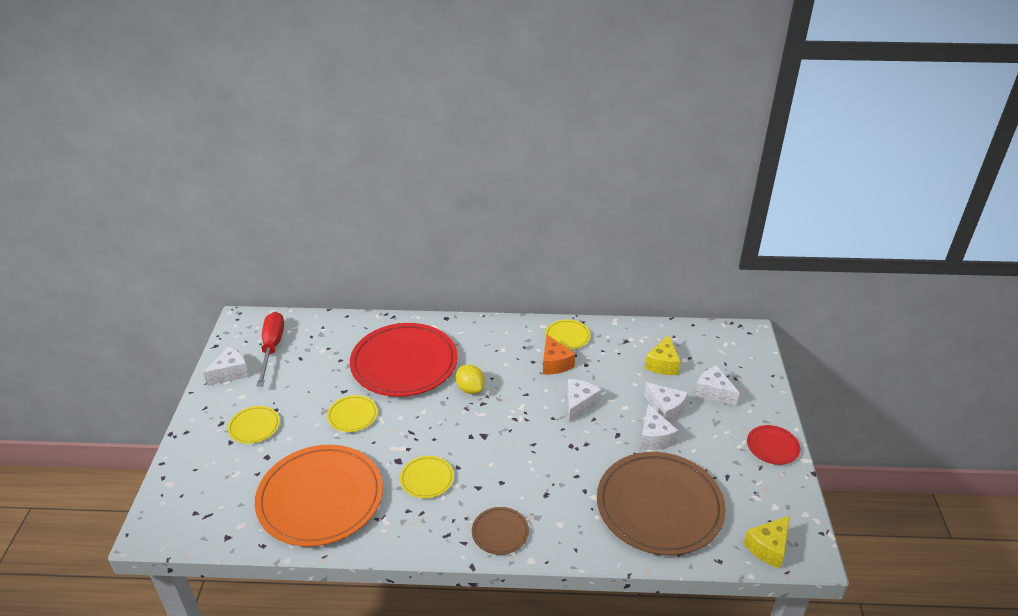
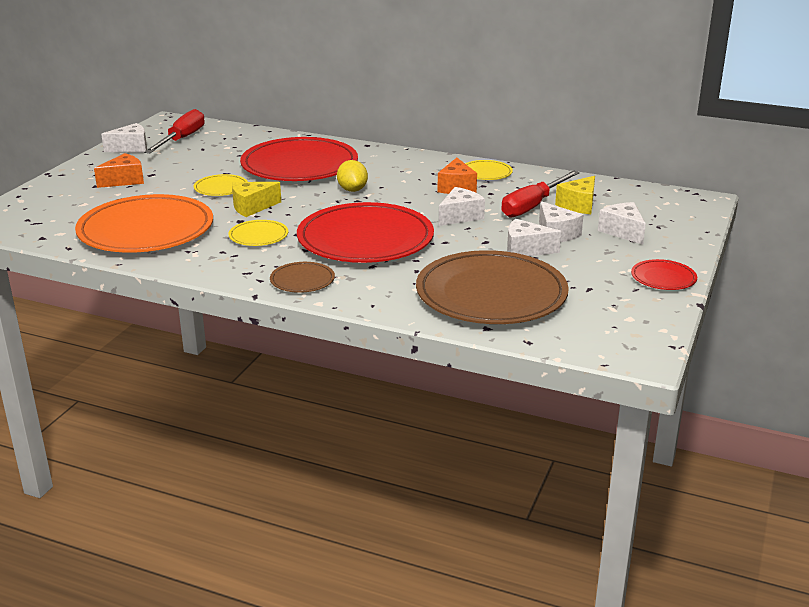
camera: 20 degrees right, 10 degrees down
yellow plate [228,406,280,444] -> orange cheese [94,153,144,188]
white cheese [640,404,678,450] -> white cheese turned 90 degrees clockwise [507,219,561,256]
yellow cheese [743,516,790,569] -> yellow cheese moved to [232,182,281,217]
none -> red plate [297,202,434,263]
none -> red screwdriver [501,170,579,218]

